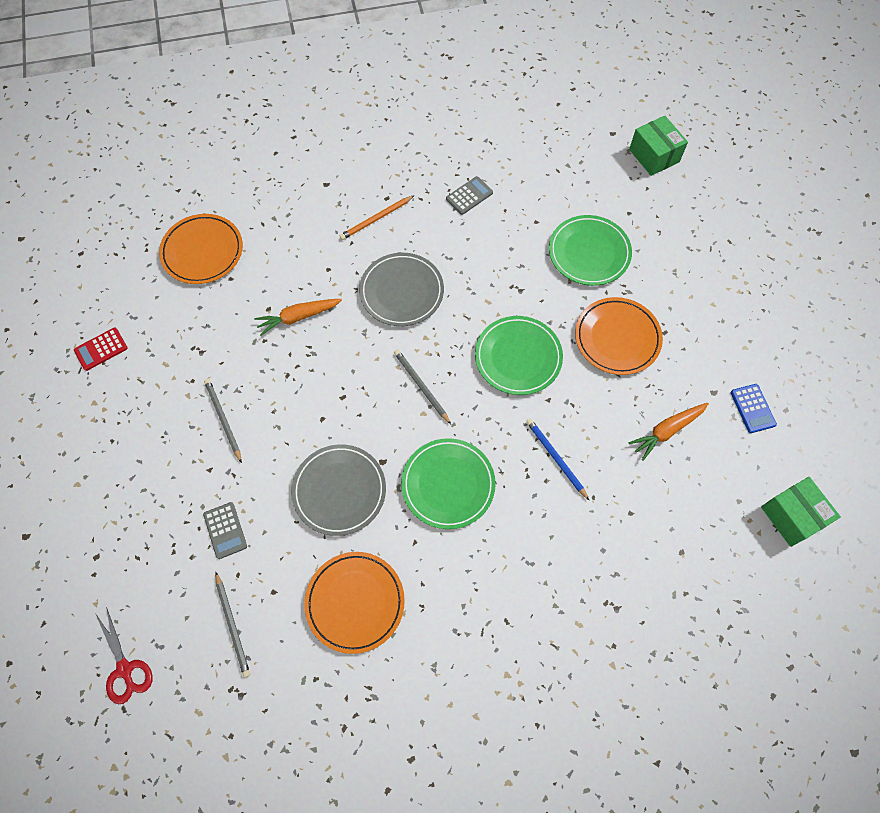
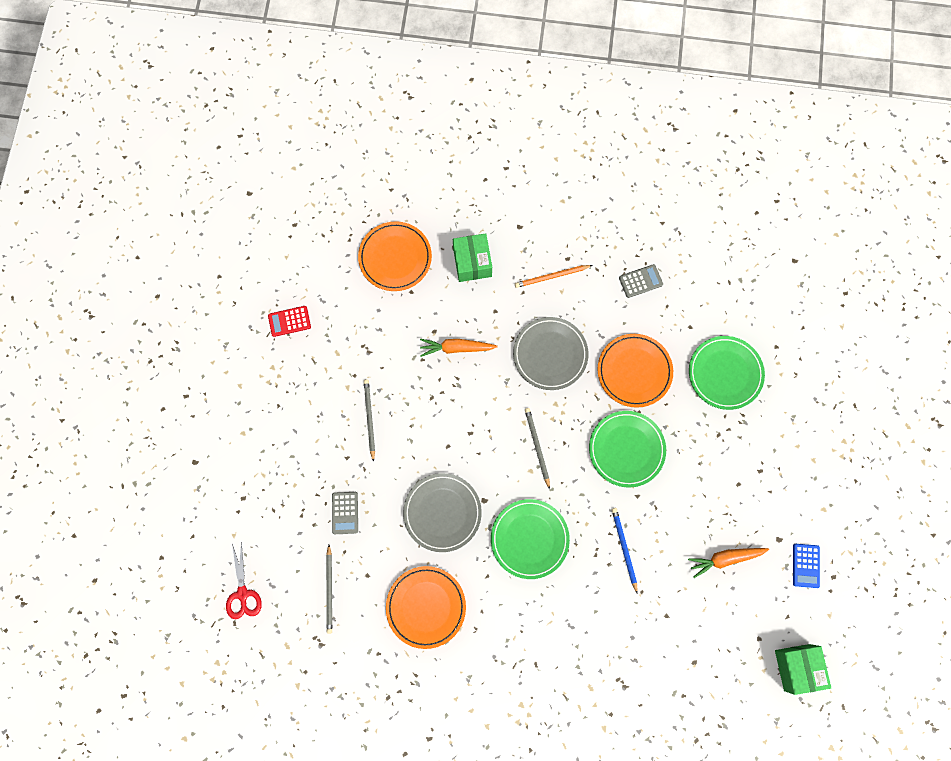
camera: 20 degrees right, 10 degrees up
orange plate [575,297,663,375] -> orange plate moved to [598,334,673,408]
green box [629,116,688,176] -> green box moved to [453,233,492,282]

